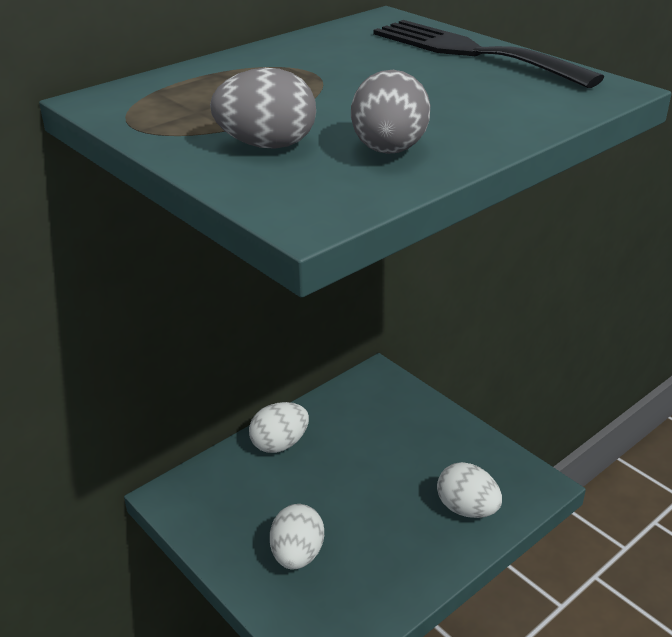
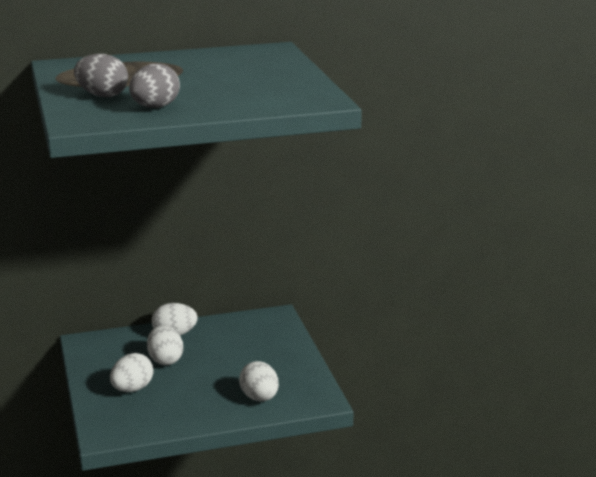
camera: 25 degrees right, 10 degrees down
black fork [373,20,604,88] -> none
none -> white egg [147,325,183,365]

